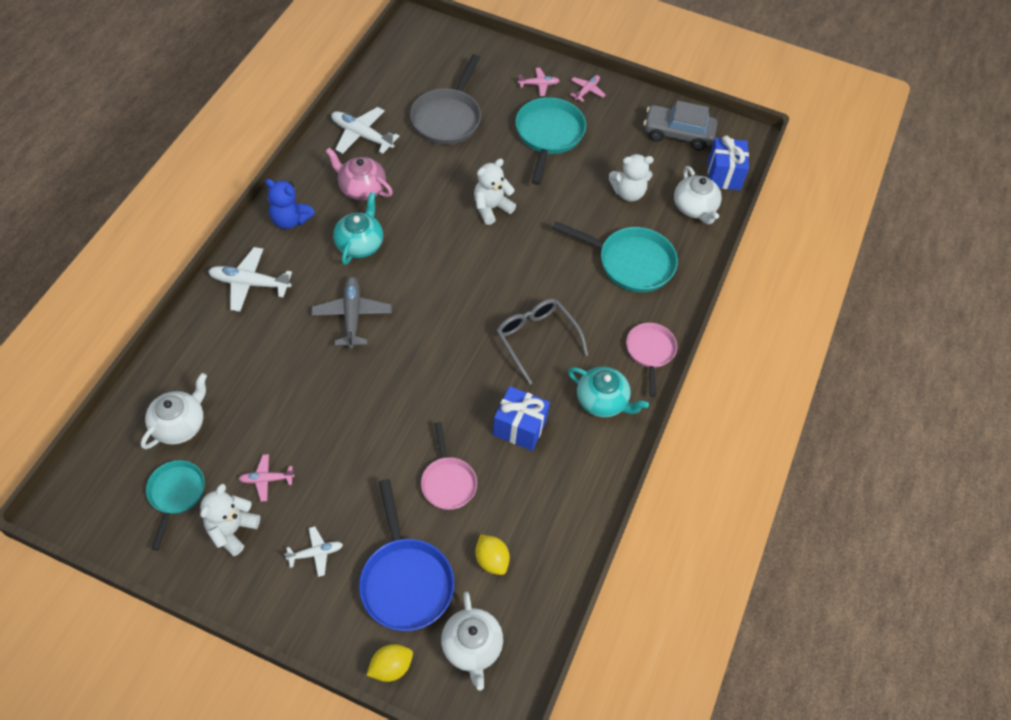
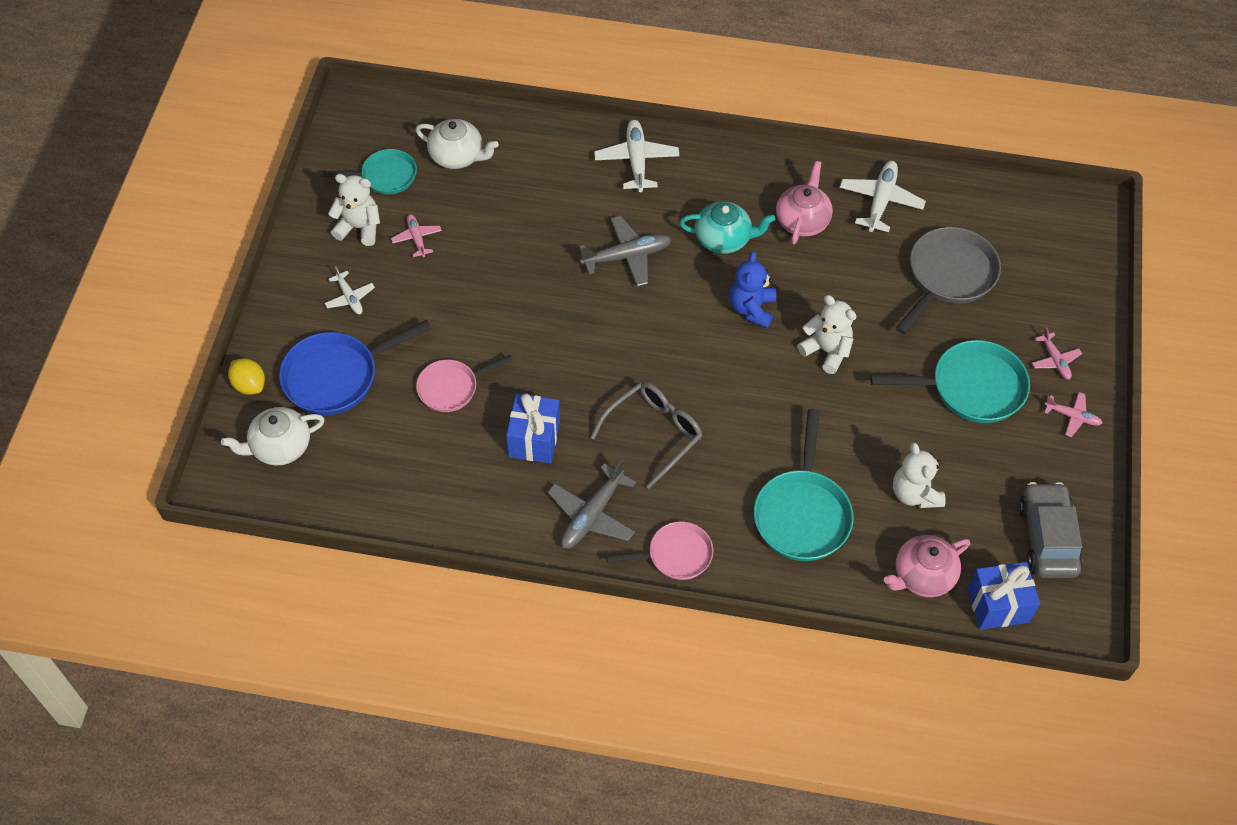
camera: 80 degrees right, 0 degrees up
blue teddy bear [265,179,315,229] -> blue teddy bear moved to [729,252,776,328]
grey pan [410,54,481,145] -> grey pan turned 120 degrees clockwise [896,227,1001,334]
yellow lemon [475,535,510,575] -> none
turquoise teapot [568,367,649,418] -> grey plane [548,459,636,549]
white teapot [674,166,722,224] -> pink teapot [884,535,970,597]

